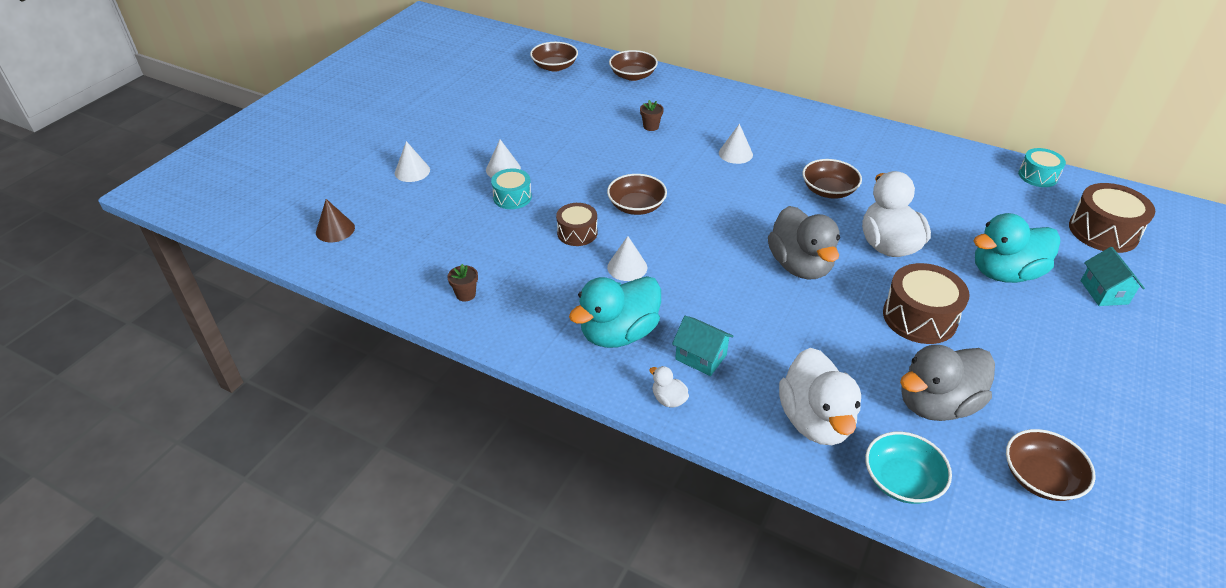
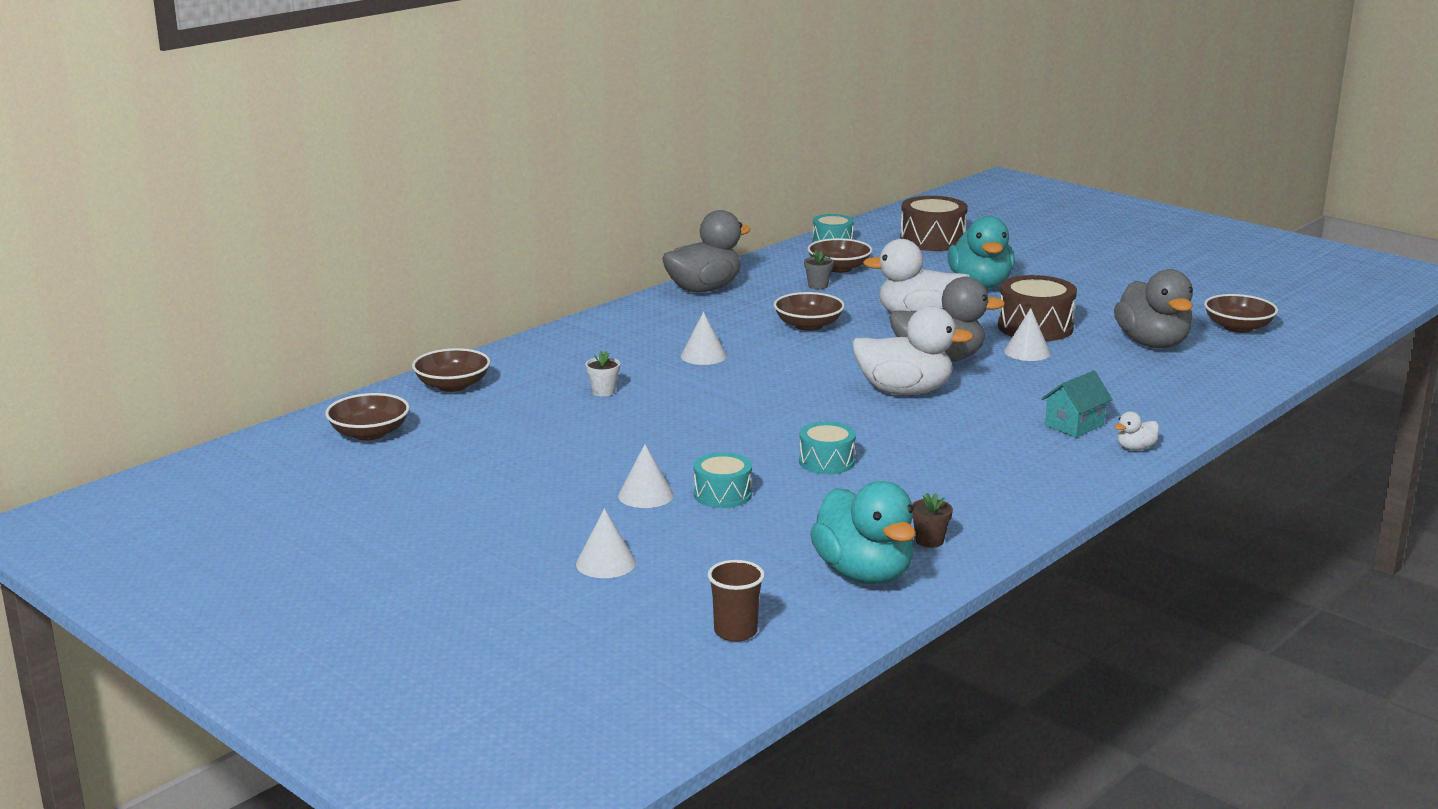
camera: 75 degrees left, 20 degrees down
brown cone [316,199,355,242] -> brown cup [707,560,765,642]
brown drum [556,203,598,246] -> turquoise drum [799,422,856,474]
turquoise duck [569,276,661,348] -> turquoise duck moved to [810,481,916,584]
brown bowl [607,174,667,215] -> brown bowl moved to [807,238,872,273]
white cone [607,236,647,281] -> white cone moved to [1004,308,1051,361]
brown flower pot [640,100,664,131] -> white flower pot [585,351,620,397]
white duck [779,348,861,445] -> white duck moved to [852,306,974,395]
turquoise bowl [865,432,952,504] -> none
turquoise house [1081,247,1145,306] -> none
none -> grey duck [662,210,751,292]
none -> grey flower pot [804,251,834,289]

